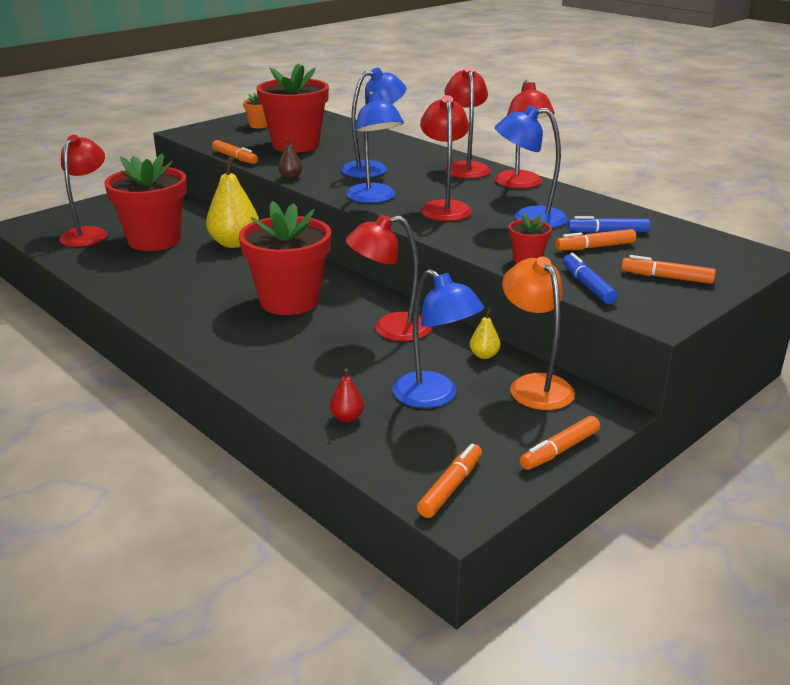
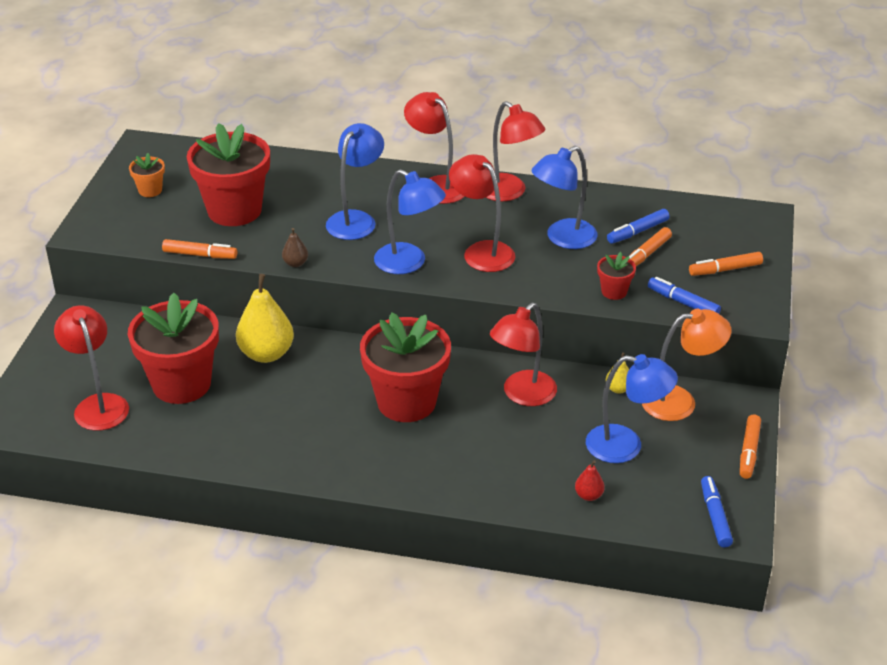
camera: 35 degrees left, 10 degrees up
orange marker [417,443,482,518] -> blue marker [701,476,733,547]
orange lamp [502,257,575,410] -> orange lamp turned 135 degrees clockwise [642,309,731,421]

